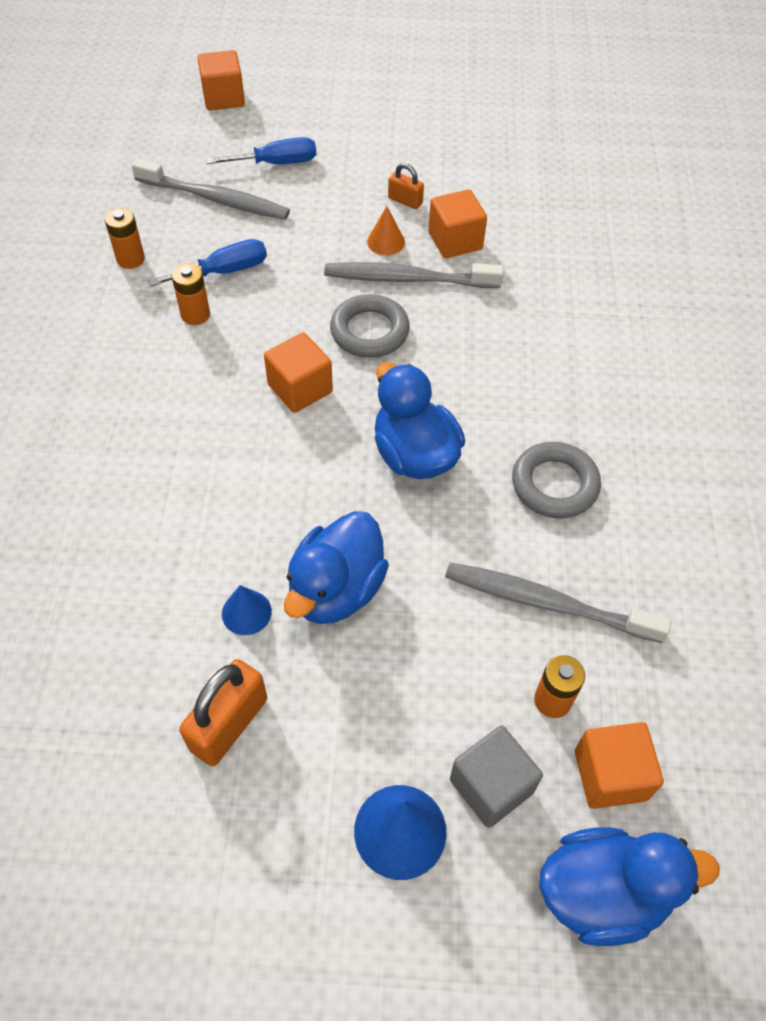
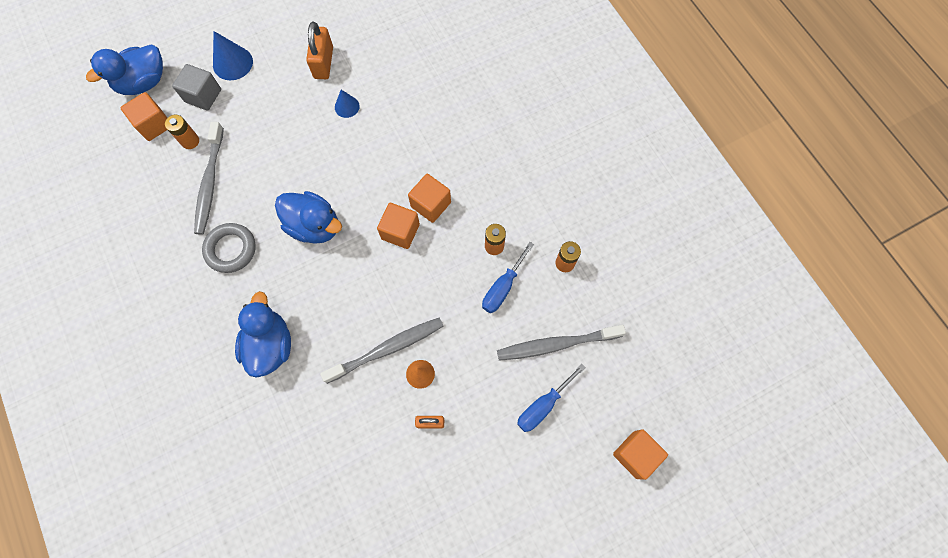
camera: 150 degrees right, 15 degrees up
blue duck [284,511,389,624] -> blue duck moved to [235,291,291,378]
grey ring [330,294,410,358] -> none
orange cube [429,189,487,258] -> orange cube moved to [408,174,451,223]
grey toothbrush [445,562,671,643] -> grey toothbrush turned 105 degrees clockwise [194,122,224,235]

